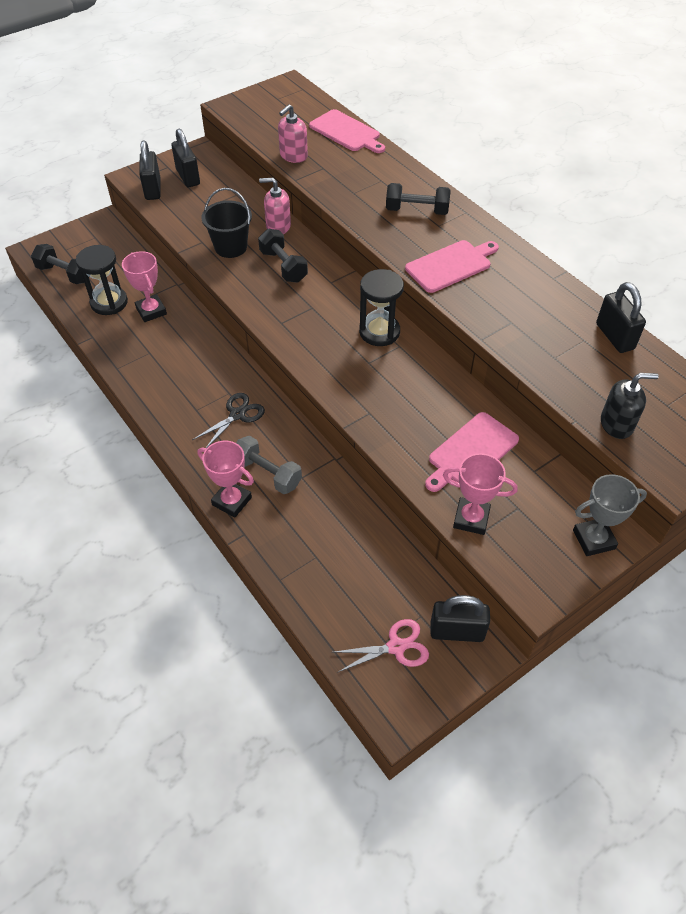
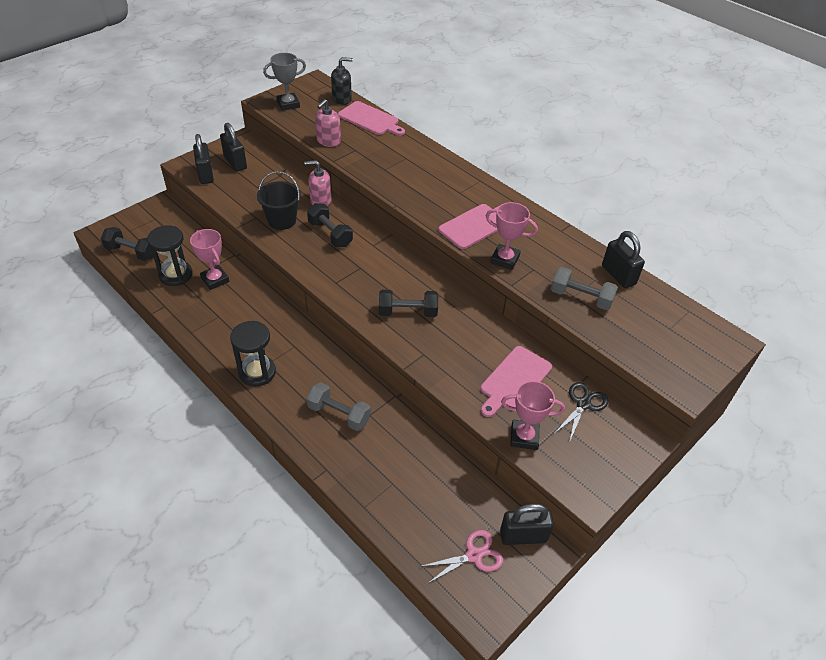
camera: 10 degrees left, 5 degrees down
black scissors [192,393,265,448] -> black scissors moved to [554,382,608,443]
pink trophy [198,441,254,518] -> pink trophy moved to [486,202,538,270]
black hourglass [359,269,404,346] -> black hourglass moved to [230,321,276,387]
black dumbbell [386,183,451,215] -> black dumbbell moved to [379,290,438,317]
grey trophy [573,474,647,556] -> grey trophy moved to [263,53,306,111]
black soap dispenser [601,373,659,439] -> black soap dispenser moved to [331,57,353,105]
none -> grey dumbbell [551,267,618,310]

